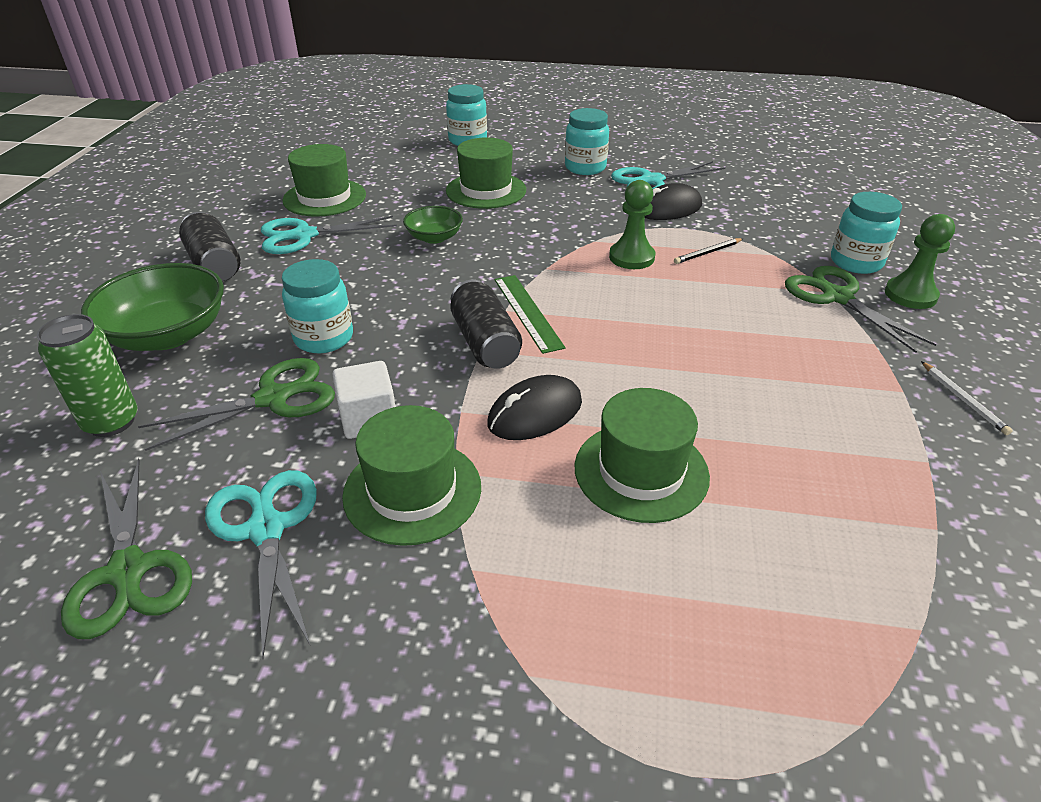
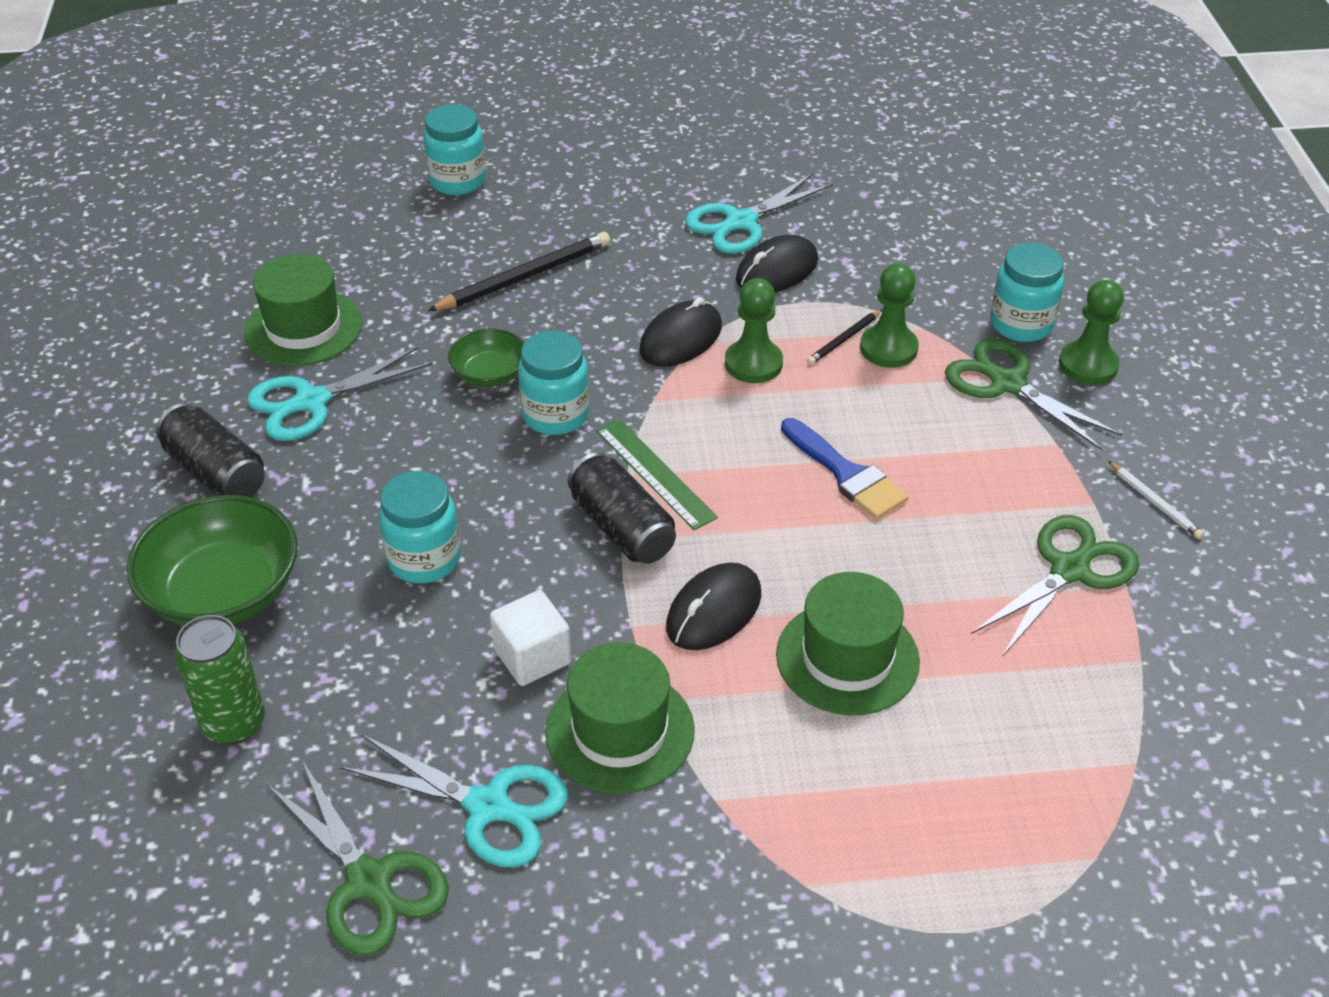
camera: 15 degrees left, 5 degrees up
green scissors [138,358,335,451] -> green scissors moved to [971,515,1139,657]
turquoise scissors [205,470,317,659] -> turquoise scissors turned 150 degrees clockwise [340,734,568,868]
green hat [446,138,526,209] -> black pencil [427,232,610,311]
turquoise jar [565,108,609,175] -> turquoise jar moved to [518,331,590,435]
none -> black mouse [639,297,722,367]
none -> blue brush [781,418,908,519]
none -> green pawn [860,263,919,368]

